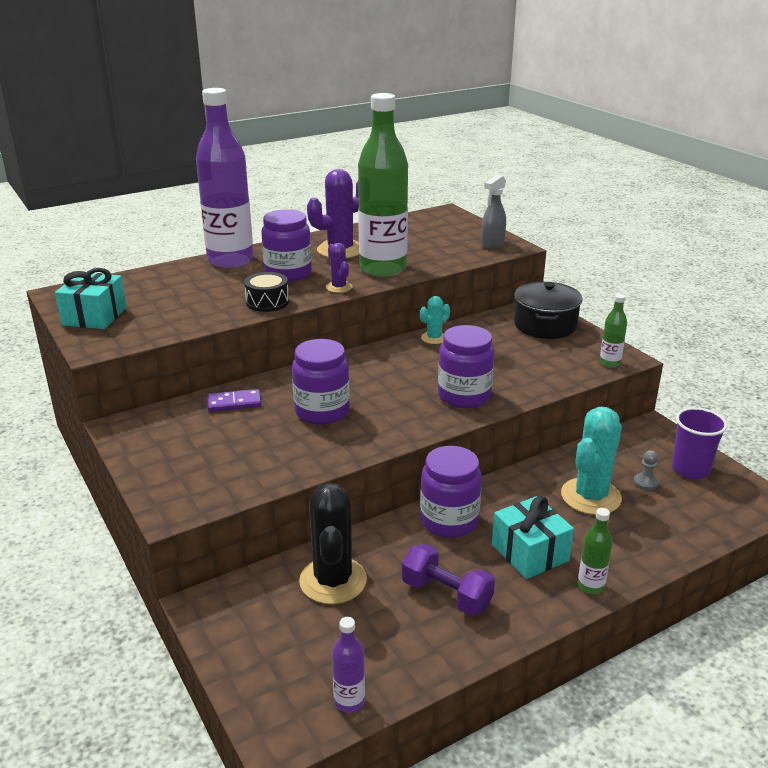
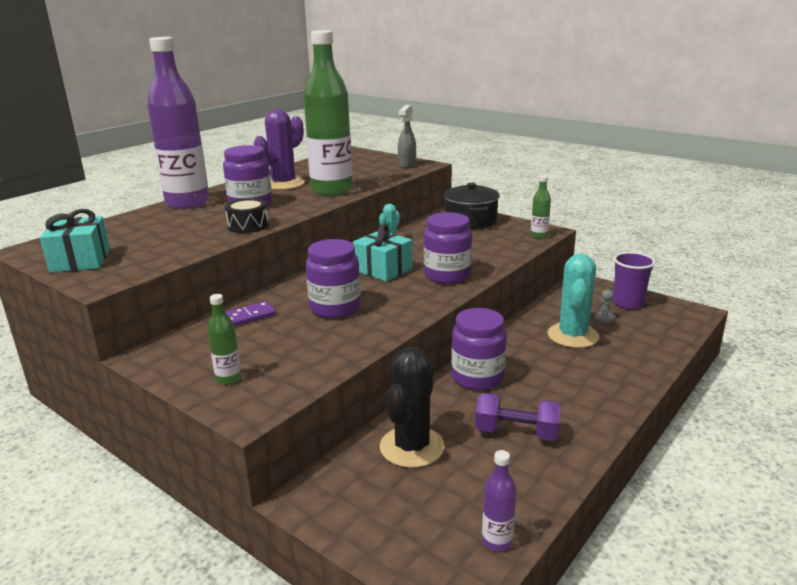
camera: 20 degrees left, 5 degrees down
black cactus [299,483,367,604] -> black cactus turned 45 degrees clockwise [380,347,445,468]
purple cactus [326,243,352,293] -> none
turquoise gift [492,496,574,579] -> turquoise gift moved to [353,224,412,282]
green bottle [578,508,613,594] -> green bottle moved to [207,294,242,384]

